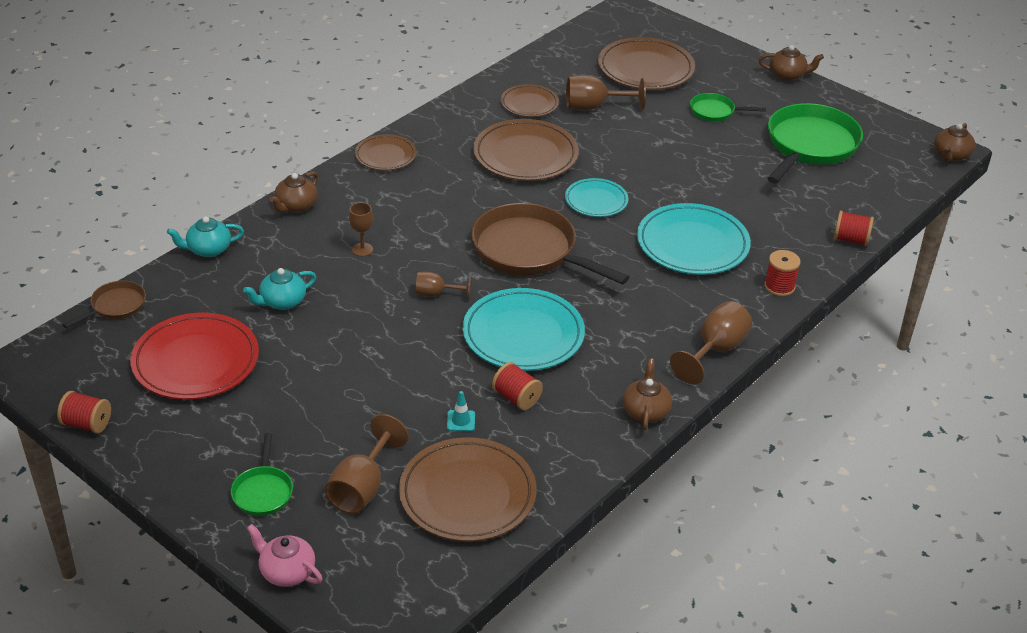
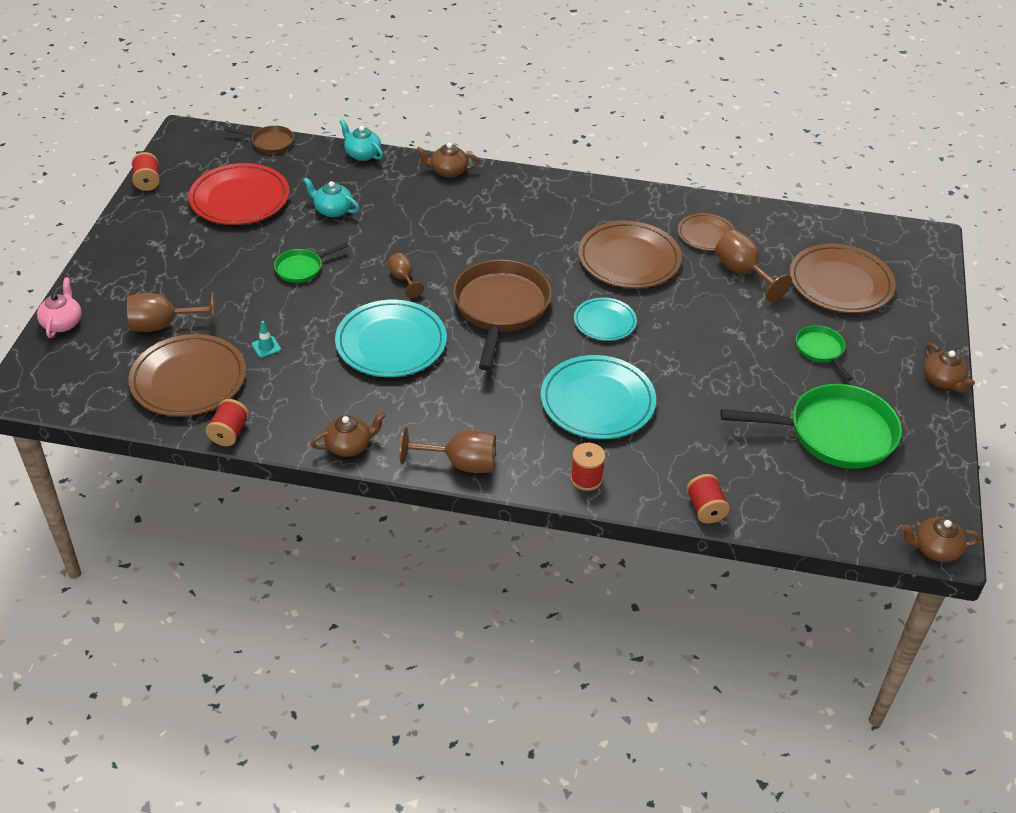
camera: 60 degrees right, 5 degrees up
green pan [231,433,293,516] -> green pan moved to [274,243,348,283]
brown goblet [349,202,373,257] -> none
brown plate [355,134,417,170] -> none
red spool [492,362,543,410] -> red spool moved to [206,399,249,446]

